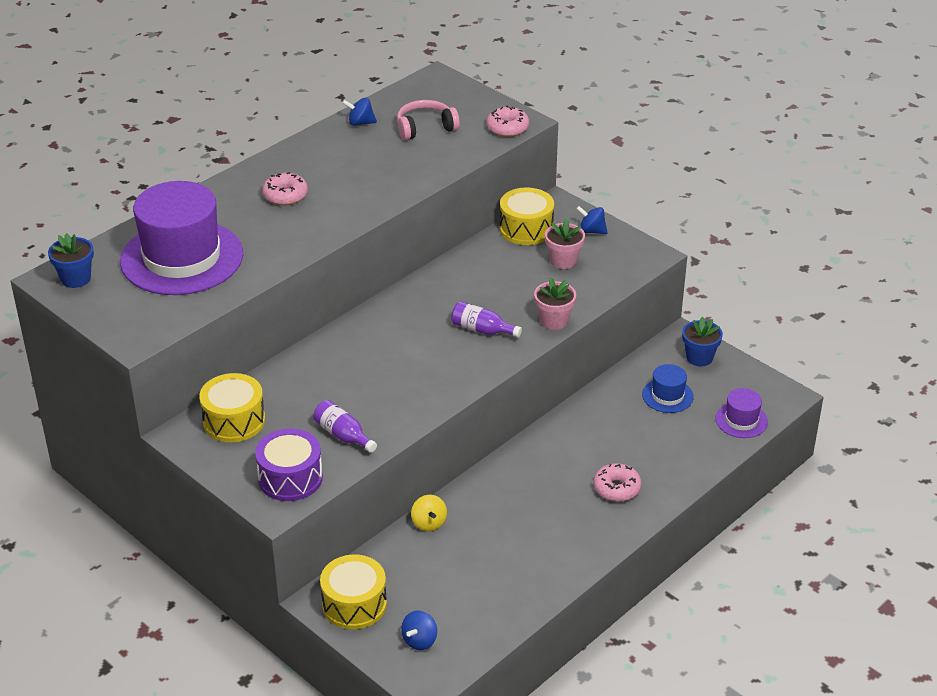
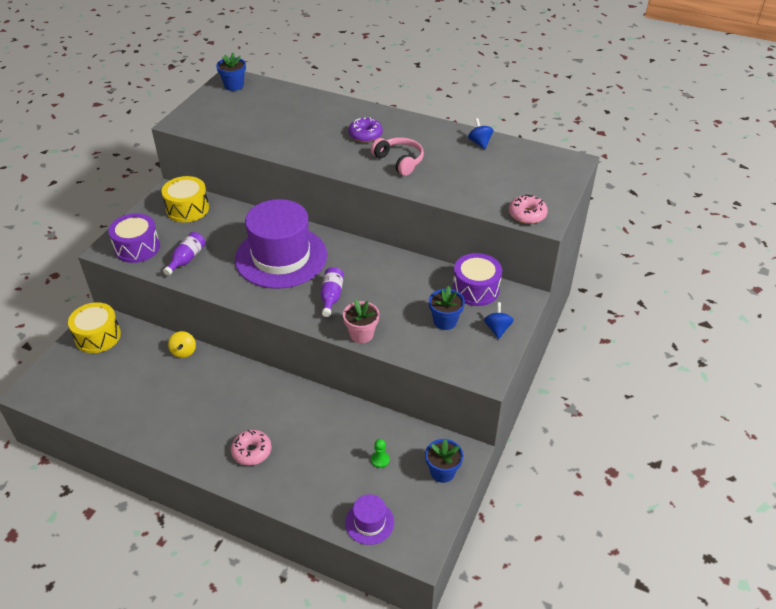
camera: 70 degrees right, 5 degrees up
purple hat [120,181,243,295] -> purple hat moved to [235,199,327,289]
pink donut [262,172,308,205] -> purple donut [348,117,383,142]
pink headphones [397,100,460,140] -> pink headphones moved to [371,137,424,176]
blue spinning top [401,611,437,650] -> none
yellow spinning top [411,495,447,531] -> yellow spinning top turned 60 degrees counterclockwise [168,331,196,358]
yellow drum [500,187,554,245] -> purple drum [453,253,502,306]
pink flower pot [545,218,585,269] -> blue flower pot [429,286,465,330]
blue hat [642,364,694,413] -> green pawn [371,439,390,468]

